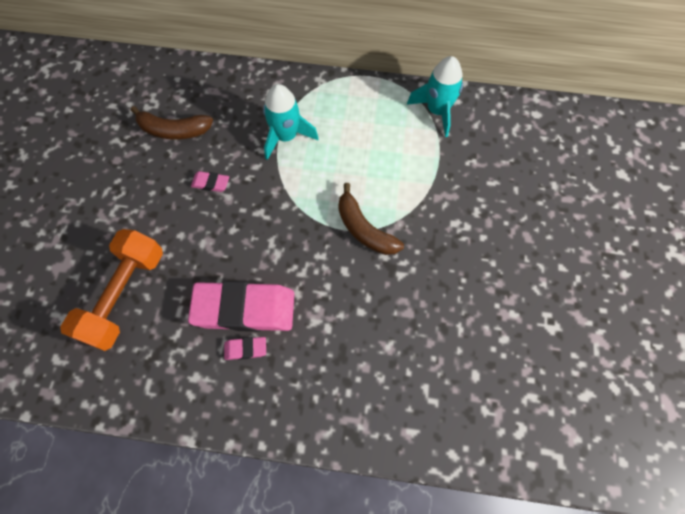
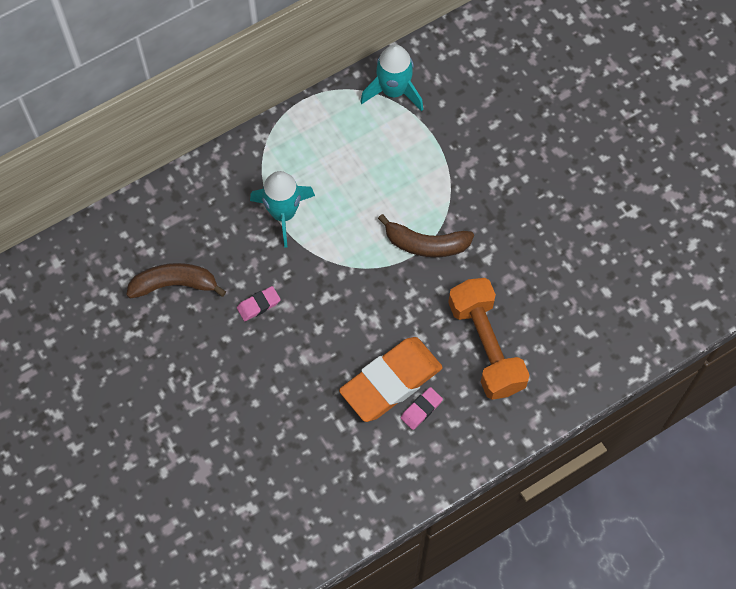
camera: 40 degrees left, 0 degrees up
orange dumbbell [60,229,163,351] -> orange dumbbell moved to [448,278,529,400]
brown banana [131,106,213,139] -> brown banana turned 150 degrees counterclockwise [126,263,226,298]
pink eraser [188,281,294,332] -> orange eraser [339,337,443,422]

